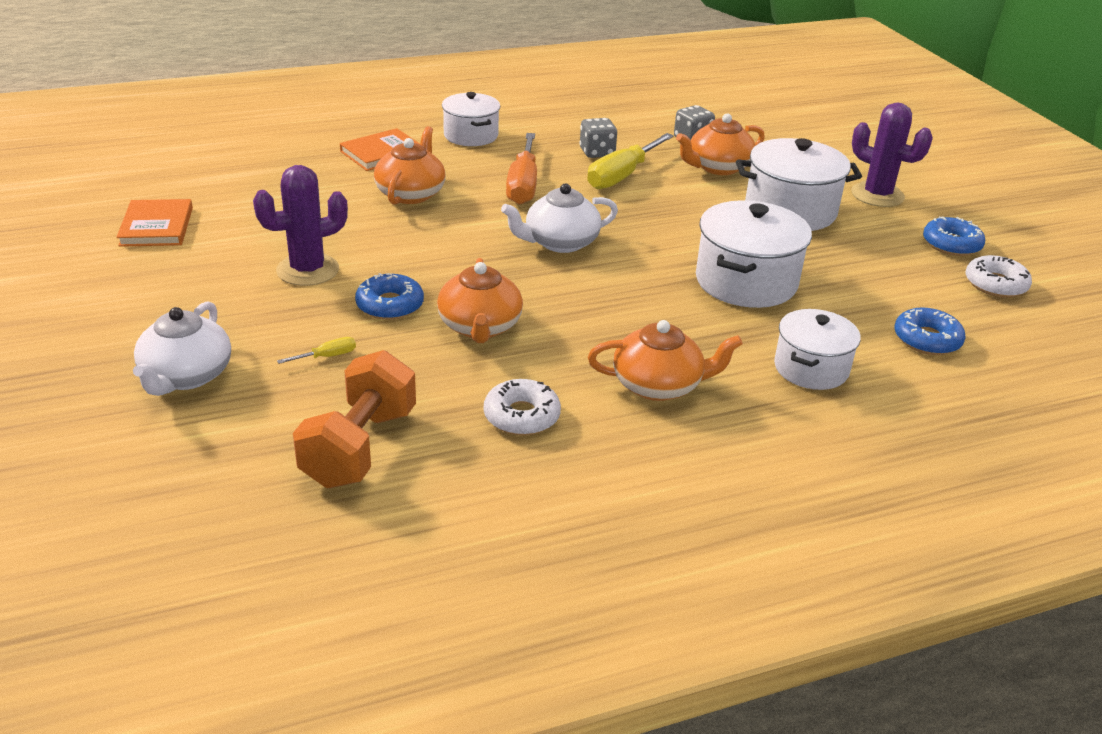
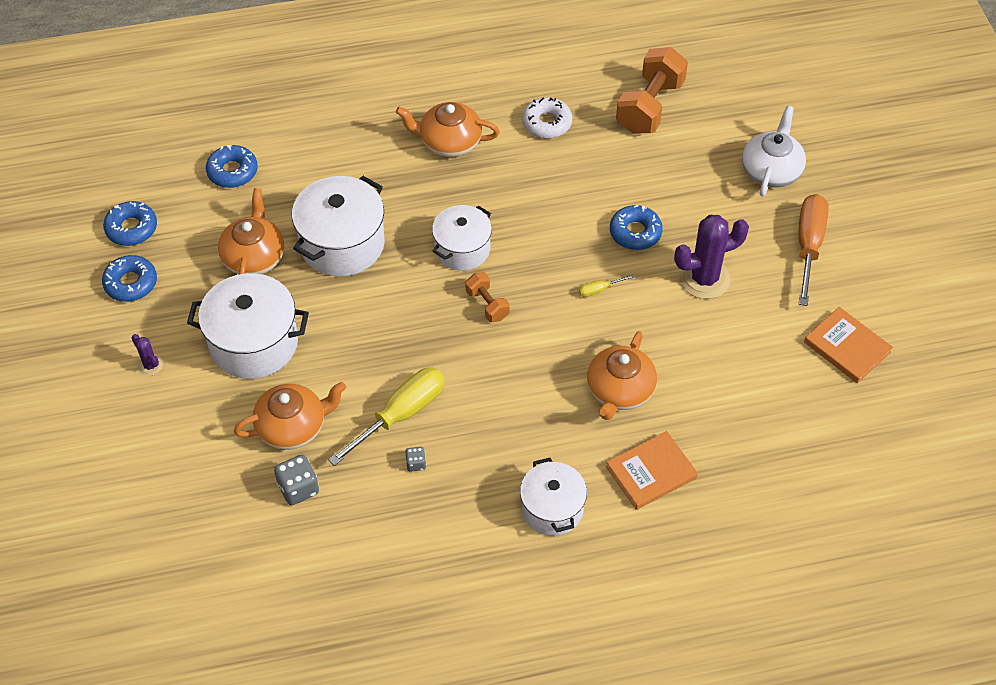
camera: 170 degrees left, 20 degrees up
orange book [117,199,193,247] -> orange book turned 45 degrees counterclockwise [804,307,893,383]
yellow screwdriver [277,337,356,364] -> yellow screwdriver moved to [578,274,635,297]
orange teapot [437,258,523,343] -> orange teapot moved to [218,188,284,274]
white teapot [501,183,618,253] -> orange dumbbell [465,273,510,322]
orange screwdriver [506,133,537,205] -> orange screwdriver moved to [798,194,829,306]
grey dice [579,118,617,158] -> grey dice [405,447,426,471], size x0.55
white pot [774,309,861,390] -> white pot moved to [432,205,492,271]
purple cactus [851,102,933,207] -> purple cactus [132,334,163,376], size x0.47
white donut [965,255,1032,298] -> blue donut [103,201,157,246]

